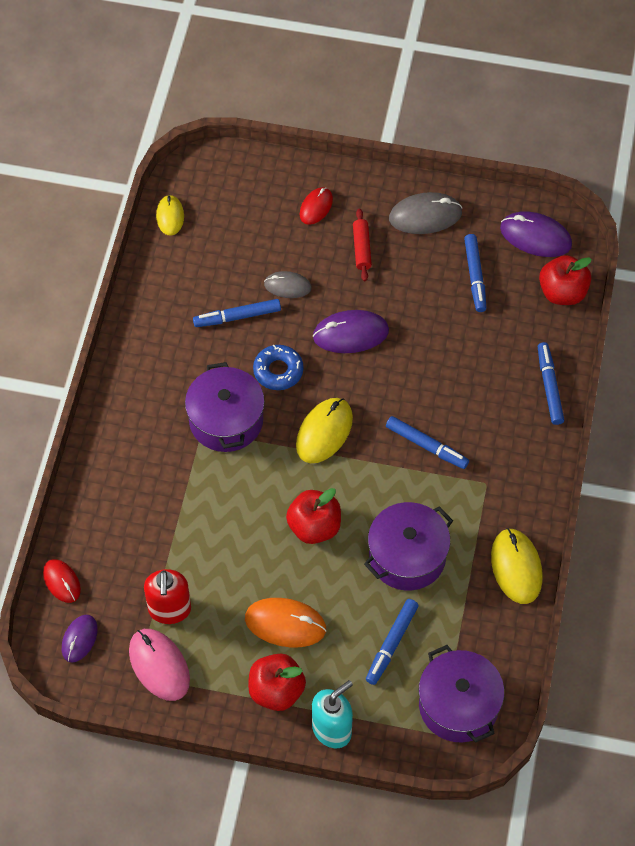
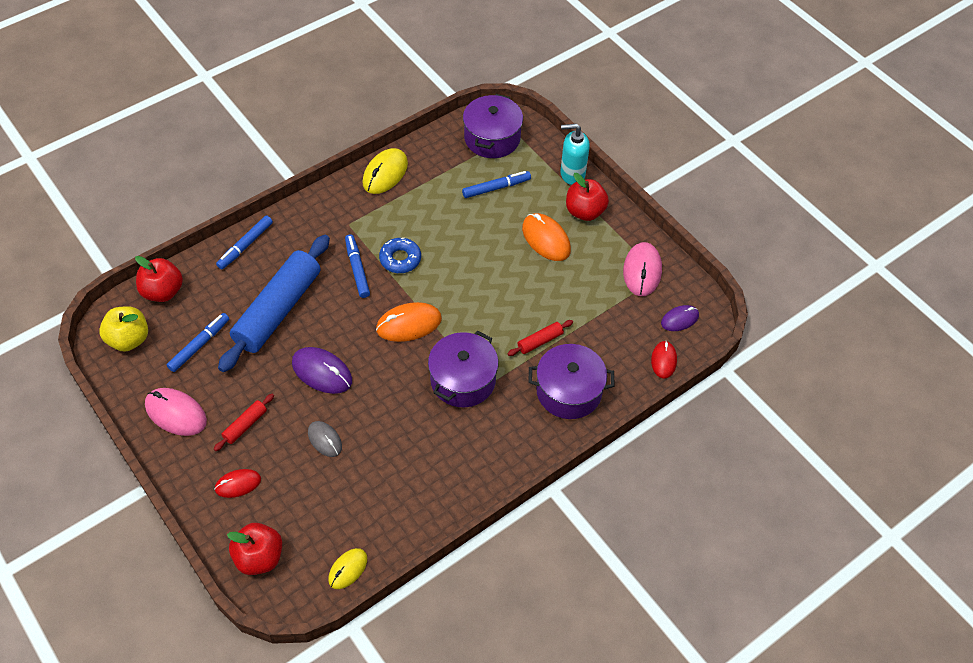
camera: 140 degrees left, 5 degrees down
red soap dispenser [144,569,191,624] -> none
blue marker [193,299,281,327] -> none
blue donut [253,345,304,390] -> blue donut moved to [379,238,421,273]
red apple [286,488,341,544] -> red apple moved to [227,523,282,575]
yellow mouse [296,398,353,463] -> orange mouse [376,302,442,342]
purple pot [364,502,453,590] -> purple pot moved to [528,344,615,419]
grey mouse [389,192,462,234] -> pink mouse [145,388,207,436]
purple mouse [500,211,572,257] -> yellow apple [99,306,148,352]
none -> blue rolling pin [218,235,330,372]
none -> red rolling pin [507,320,573,356]

